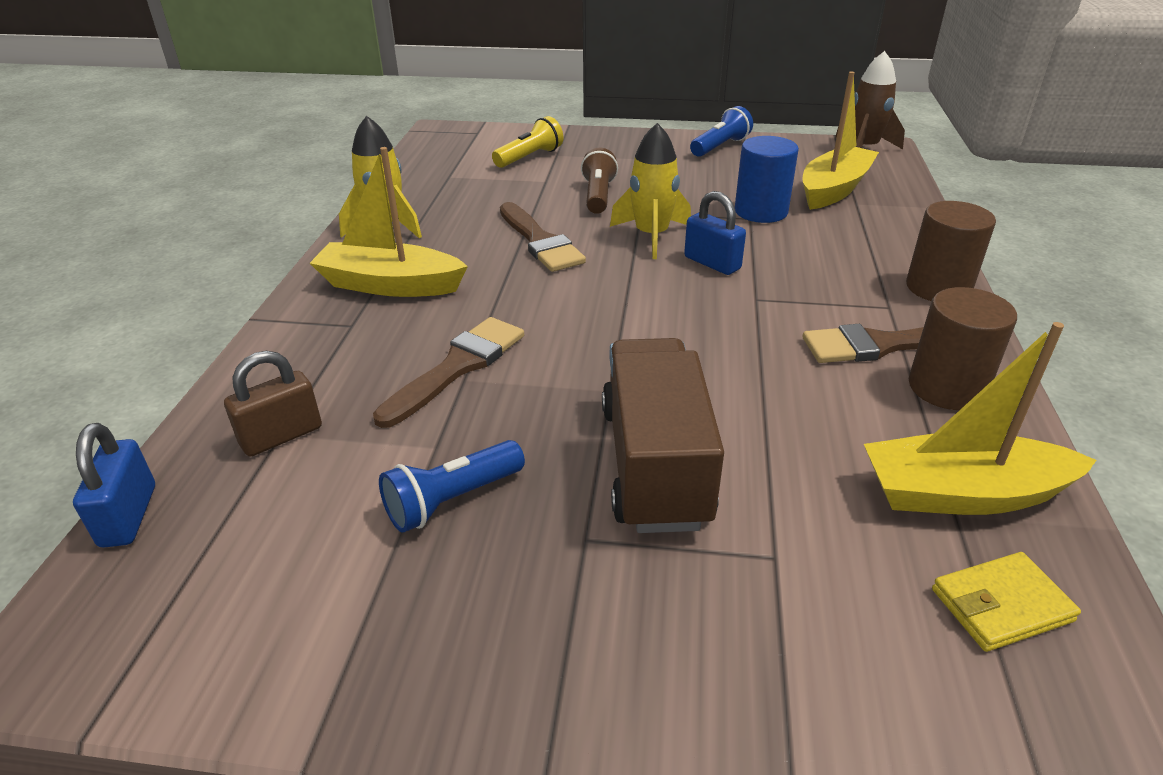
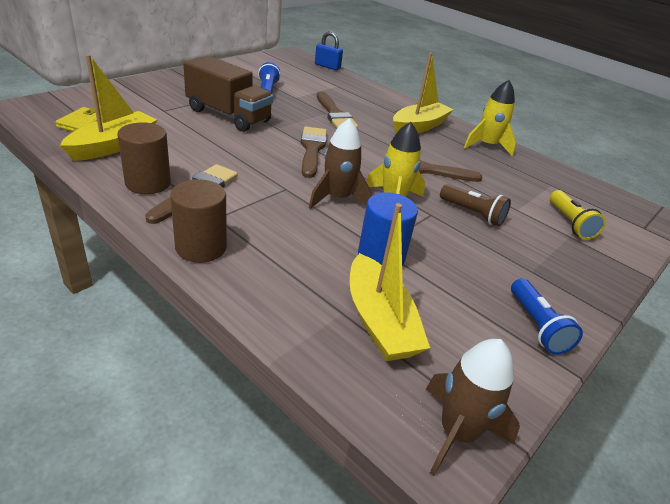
camera: 120 degrees right, 0 degrees up
brown padlock [224,351,322,457] -> none
blue padlock [684,191,746,275] -> brown rocket [309,118,372,209]
none -> brown brush [301,126,327,178]

